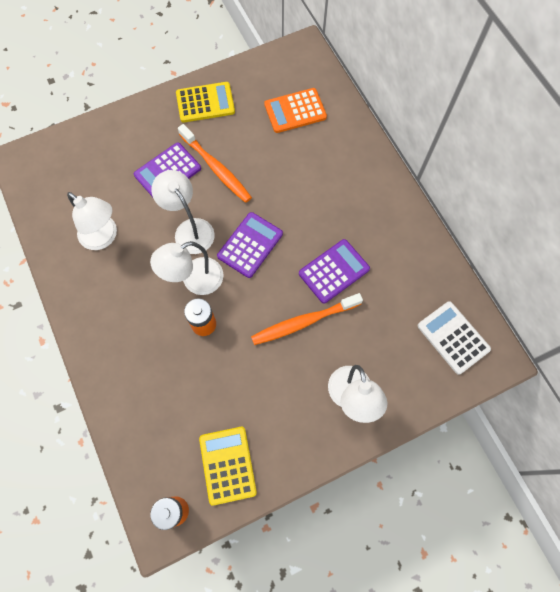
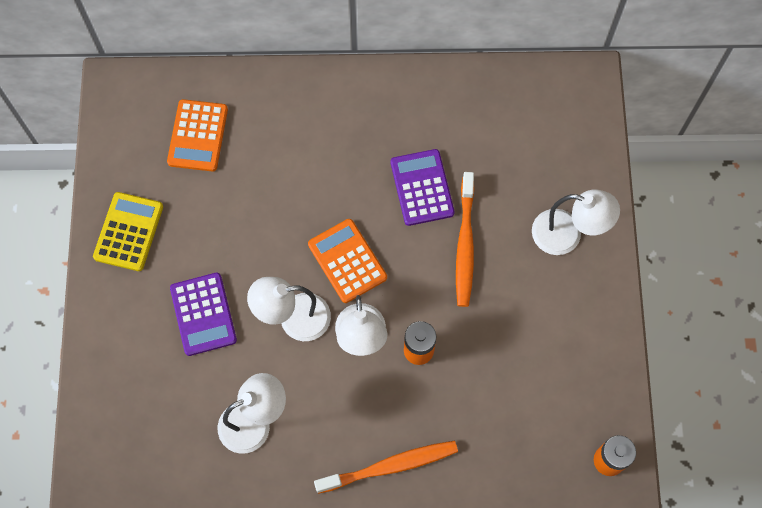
camera: 65 degrees left, 0 degrees up
orange toothbrush [178,124,252,203] -> orange toothbrush moved to [314,440,458,494]
yellow calculator [199,427,257,506] -> none
purple calculator [217,212,283,278] -> orange calculator [308,219,387,303]
white calculator [418,301,491,375] -> none

